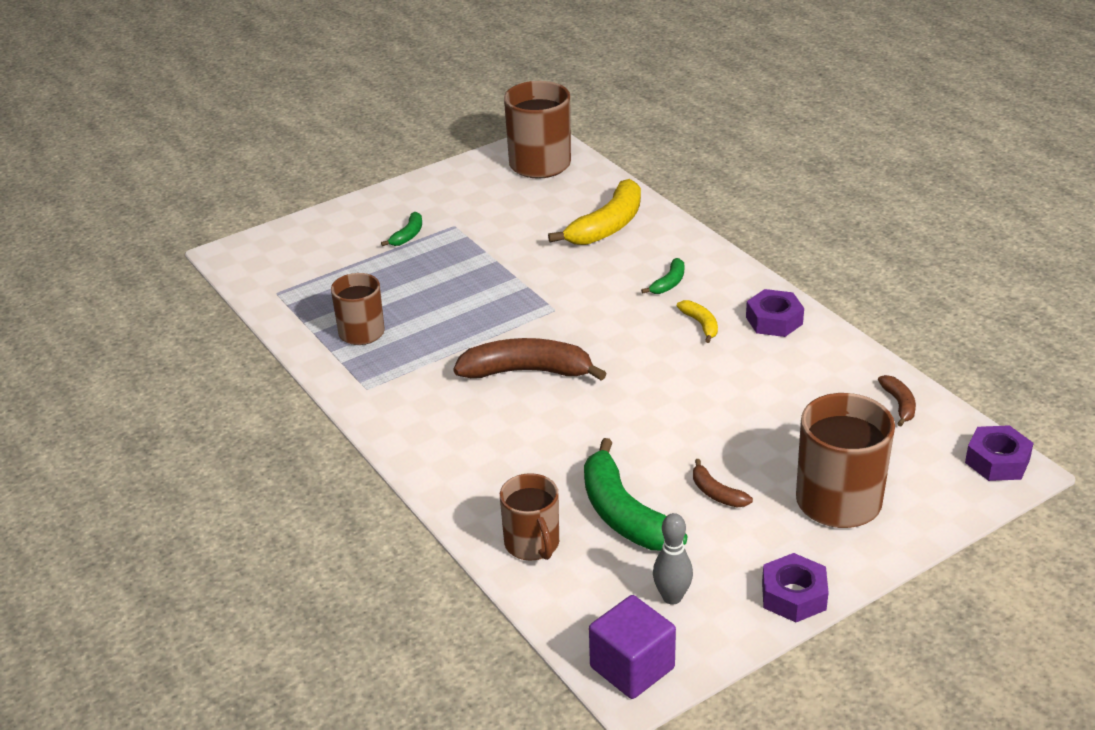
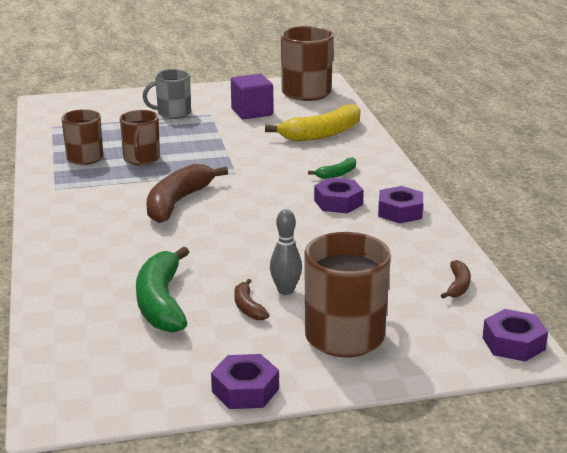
camera: 20 degrees right, 10 degrees down
green banana [381,212,422,246] -> grey mug [143,69,191,119]
brown banana [453,338,607,381] -> brown banana turned 90 degrees counterclockwise [146,164,228,223]
brown mug [500,473,559,560] -> brown mug moved to [120,110,160,165]
purple cube [589,595,676,699] -> purple cube moved to [231,74,273,119]
grey bowling pin [653,513,693,605] -> grey bowling pin moved to [270,209,302,295]
yellow banana [677,300,718,343] -> purple nut [314,178,363,213]

